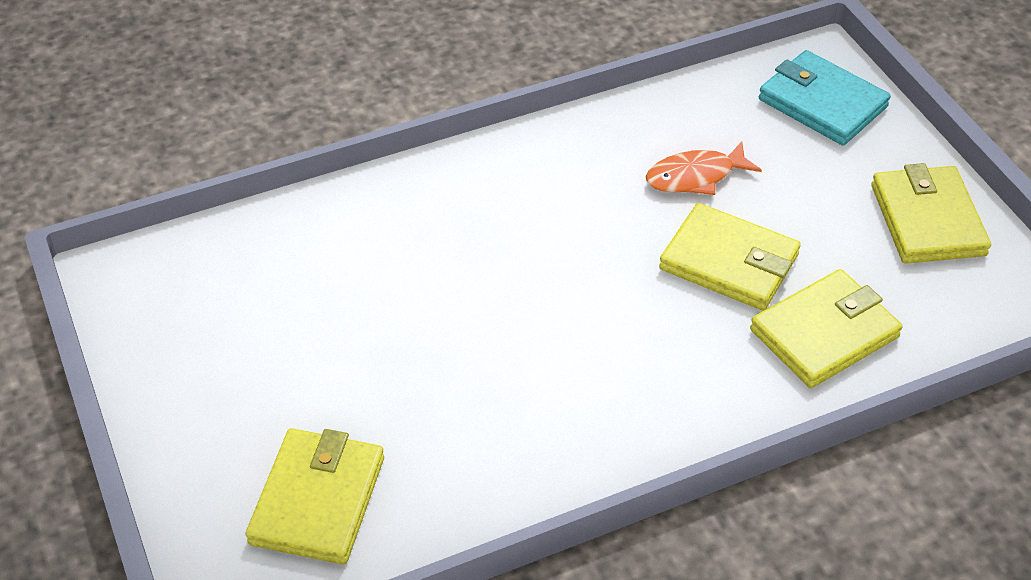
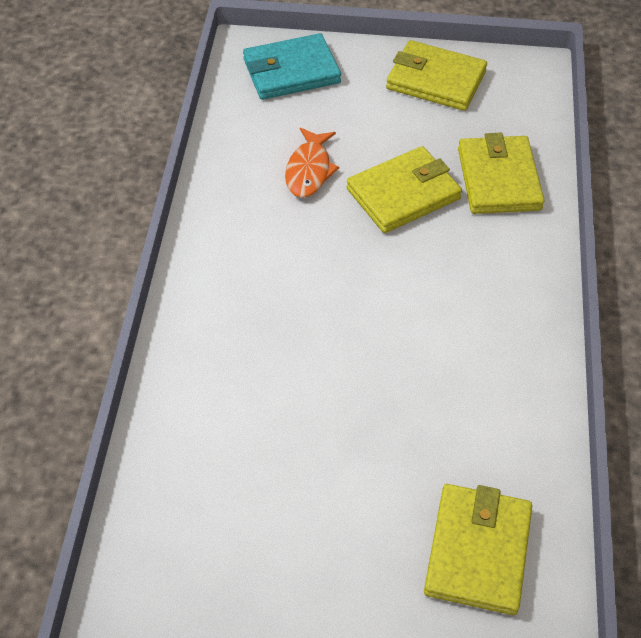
camera: 60 degrees left, 5 degrees up
yellow wallet [245,428,384,565] -> yellow wallet turned 60 degrees clockwise [424,484,532,615]

